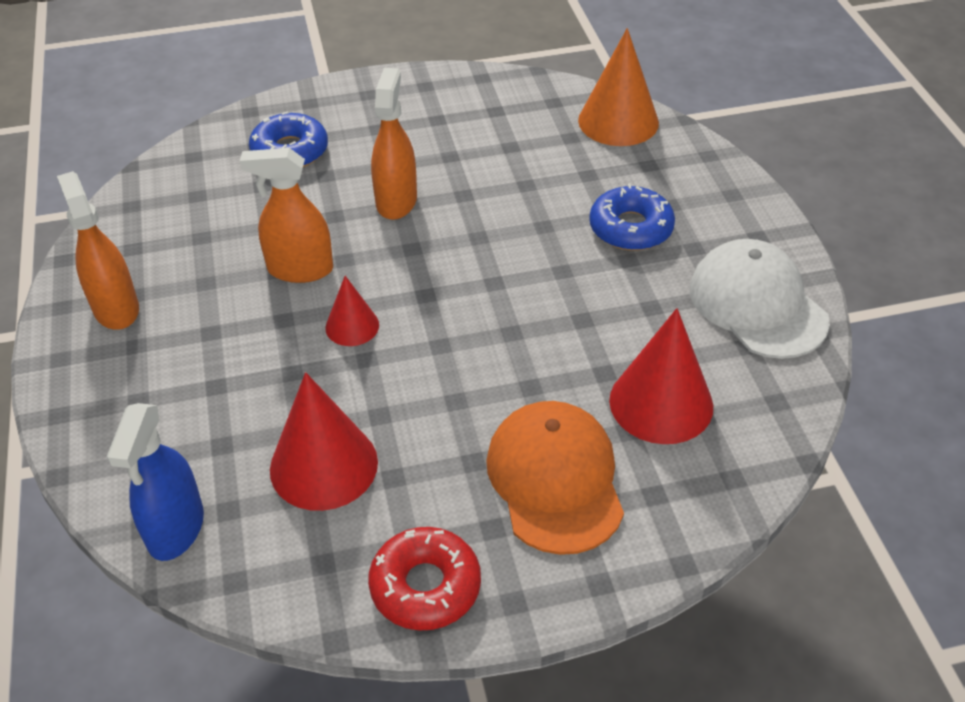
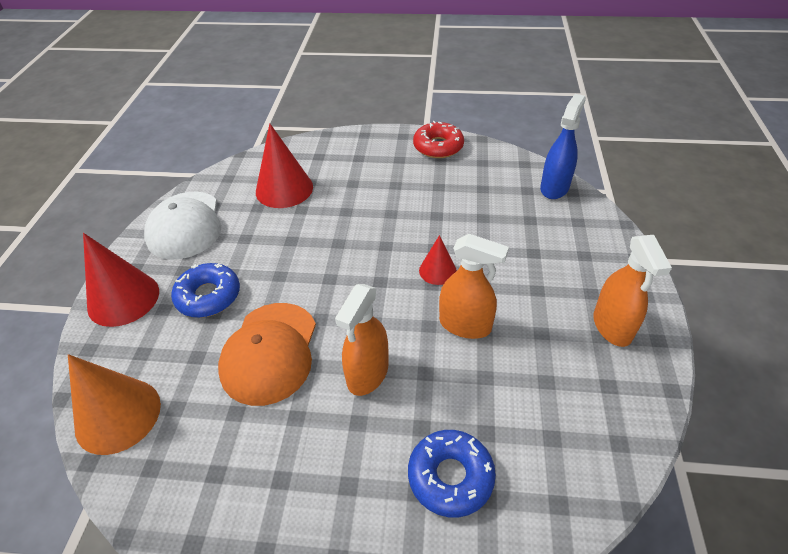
camera: 160 degrees left, 0 degrees up
red cone [270,372,378,511] -> red cone moved to [83,233,159,327]
orange cap [486,401,624,555] -> orange cap moved to [218,303,316,406]

